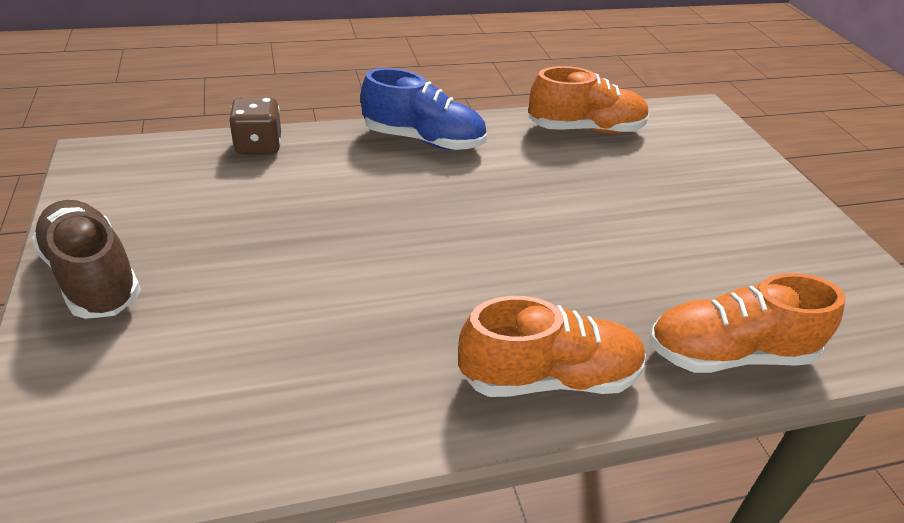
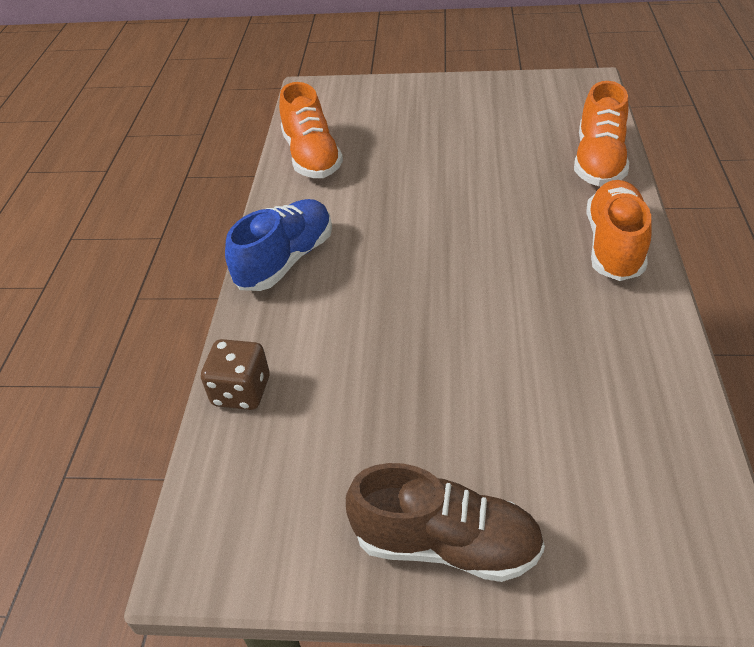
camera: 65 degrees left, 5 degrees up
brown shoe [31,200,141,319] -> brown shoe turned 150 degrees counterclockwise [346,463,545,582]
orange shoe [529,66,649,134] -> orange shoe turned 150 degrees clockwise [279,82,343,178]

